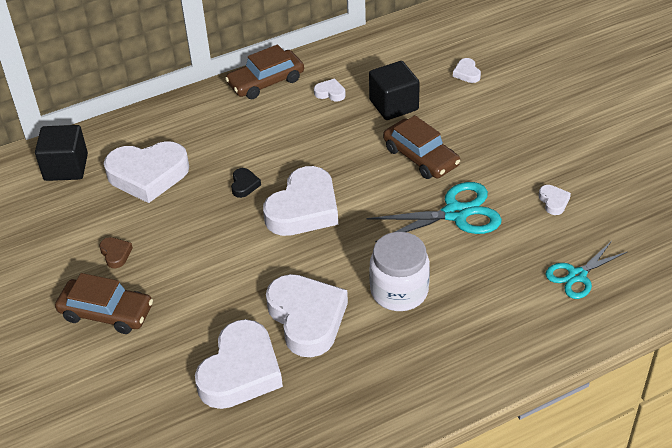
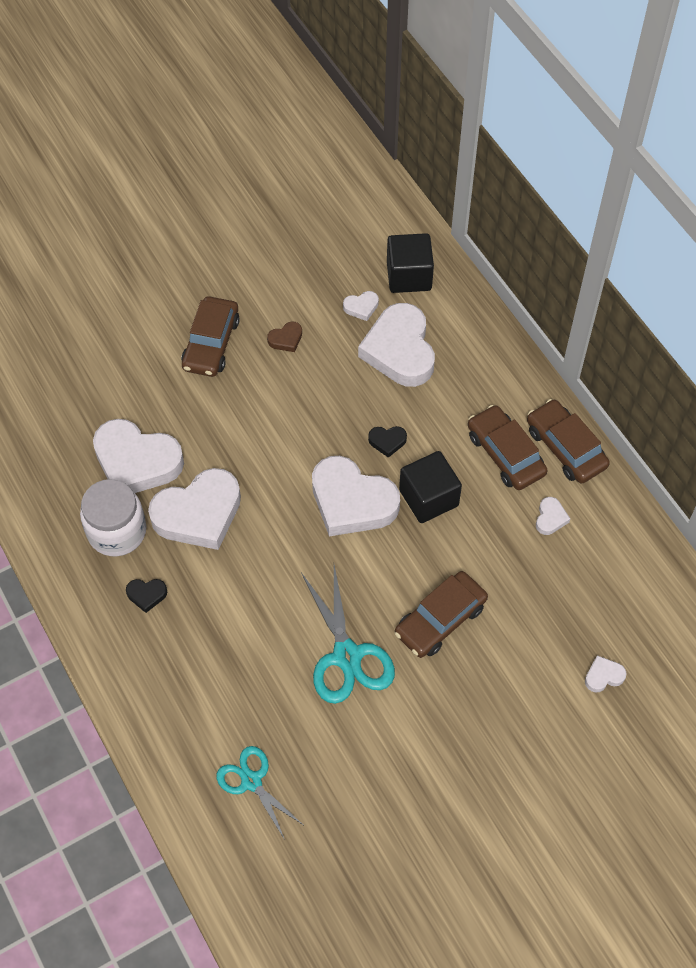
camera: 85 degrees right, 15 degrees up
black cube [369,61,420,120] -> black cube moved to [399,451,462,523]
white jar [369,232,430,311] -> white jar moved to [80,479,146,556]
white heart [539,185,571,215] -> white heart moved to [343,291,379,321]
none -> black heart [126,579,167,613]
none -> brown car [468,405,548,490]

